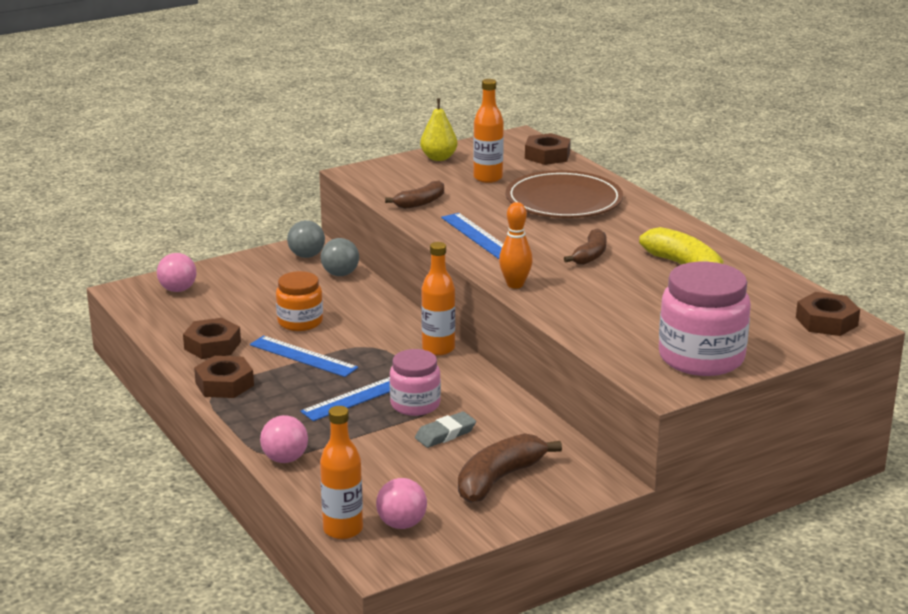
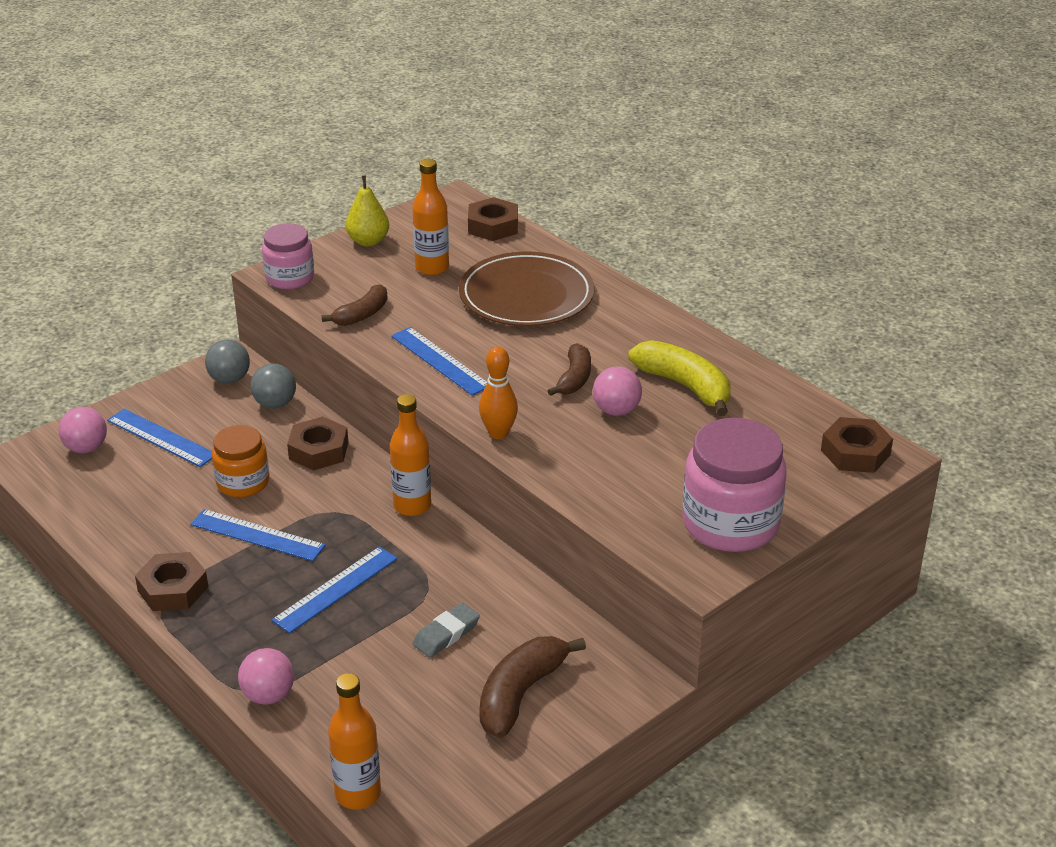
camera: 10 degrees left, 10 degrees up
brown nut [183,318,241,359] -> brown nut moved to [287,417,348,471]
pink ball [376,478,427,529] -> pink ball moved to [593,366,642,416]
pink jar [390,349,441,416] -> pink jar moved to [262,223,314,289]
none -> blue ruler [107,409,212,467]

